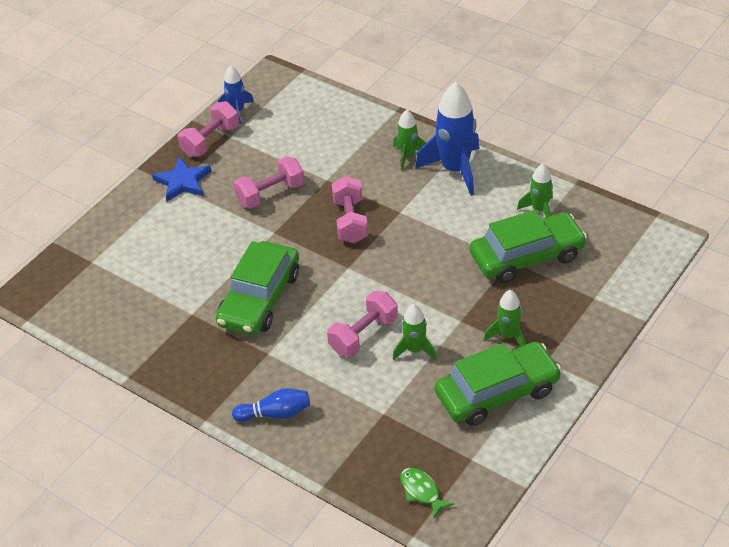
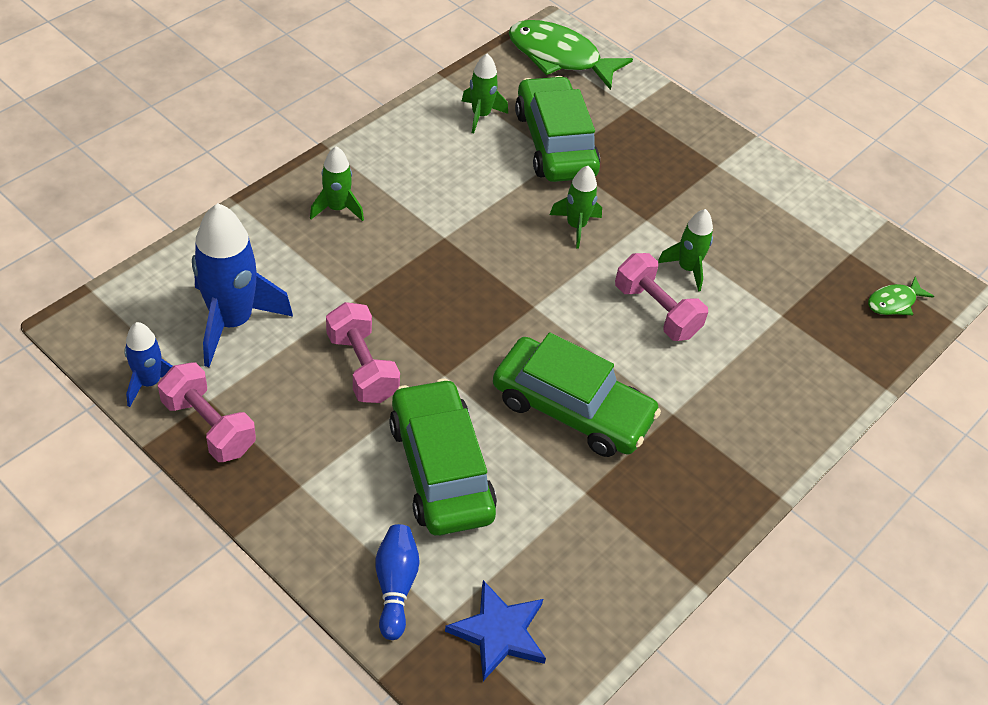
camera: 90 degrees left, 5 degrees up
blue star [152,157,211,201] -> blue star moved to [445,580,546,681]
blue bowling pin [232,388,310,422] -> blue bowling pin moved to [376,524,420,640]
pink dumbbell [332,176,368,243] -> none
blue rocket [415,82,480,196] -> blue rocket moved to [192,203,293,367]
green car [435,342,562,426] -> green car moved to [389,379,497,536]
green rocket [484,290,526,346] -> green rocket moved to [550,166,602,249]
none -> green fish [509,20,633,90]

